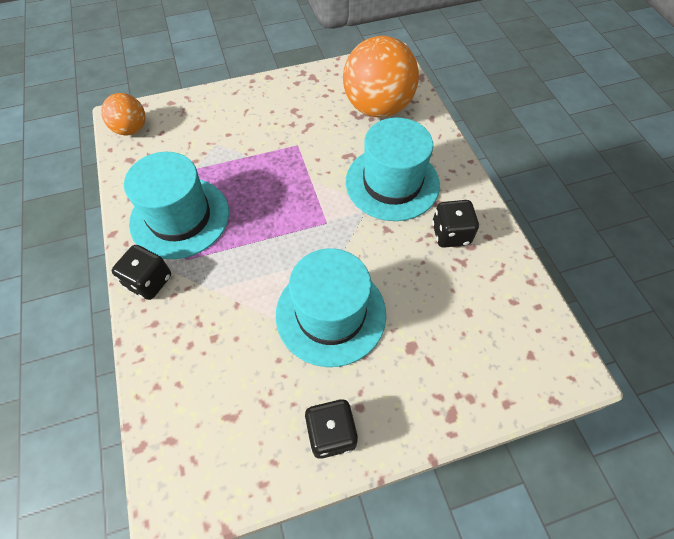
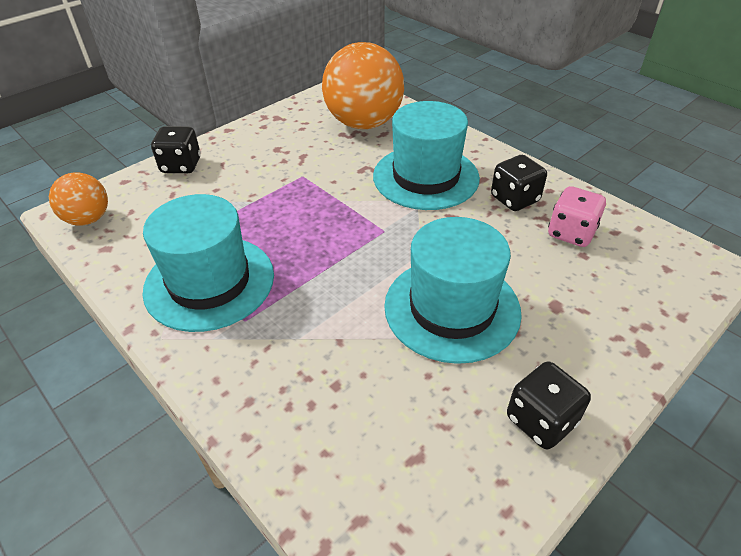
camera: 25 degrees left, 15 degrees down
black dice [112,245,171,300] -> black dice moved to [151,126,201,173]
none -> pink dice [548,186,606,247]

